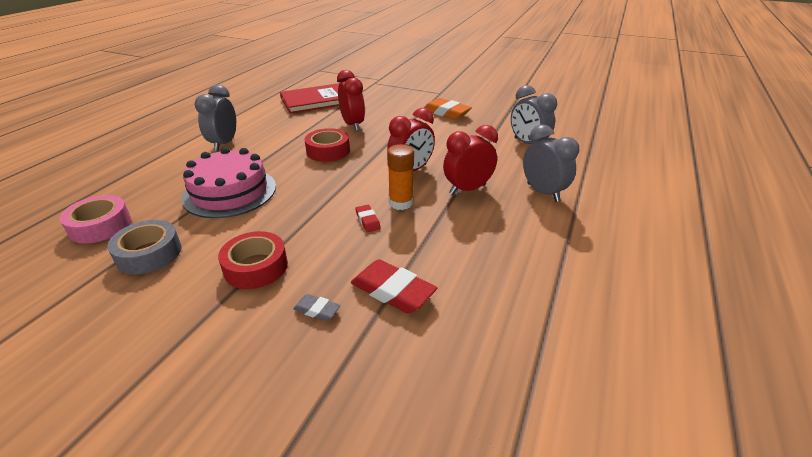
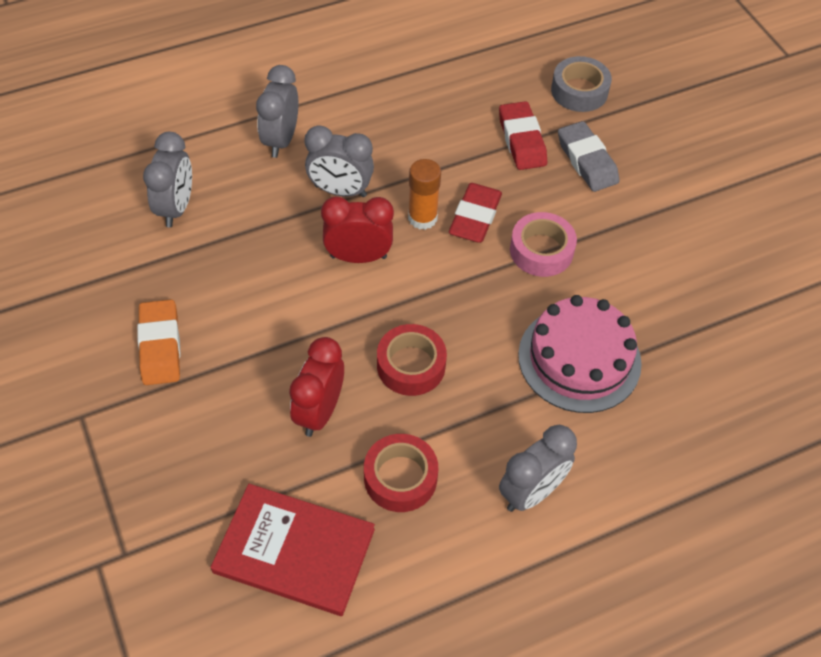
camera: 140 degrees left, 20 degrees up
pink tape [60,195,131,243] -> pink tape moved to [510,212,577,277]
grey tape [107,220,182,274] -> grey tape moved to [551,56,612,112]
red tape [218,231,288,289] -> red tape moved to [364,434,438,512]
grey eraser [293,294,341,321] -> grey eraser [558,121,619,192], size x1.93
red eraser [355,205,381,232] -> red eraser [449,183,502,243], size x1.93
red clock [443,125,498,195] -> grey clock [305,125,374,197]

